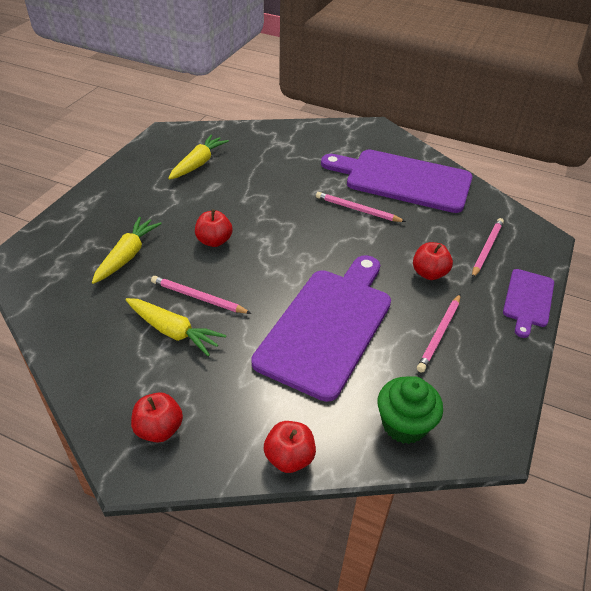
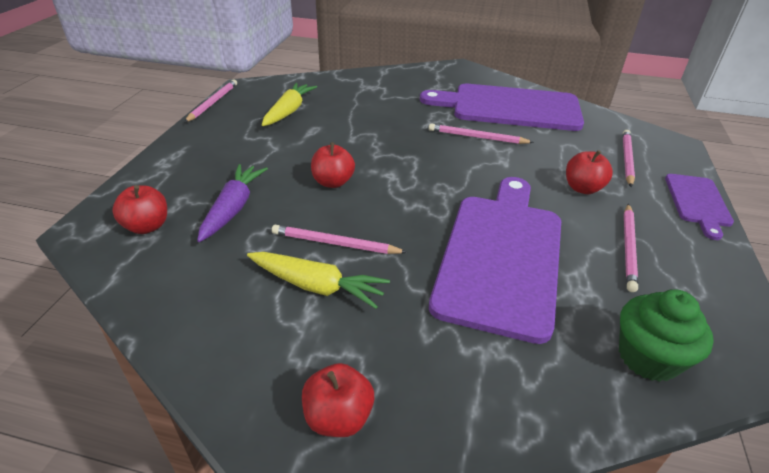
camera: 10 degrees left, 5 degrees down
yellow carrot [92,217,162,284] -> purple carrot [197,164,268,242]
red apple [264,421,316,473] -> red apple moved to [112,185,167,234]
none -> pink pencil [184,80,237,123]

